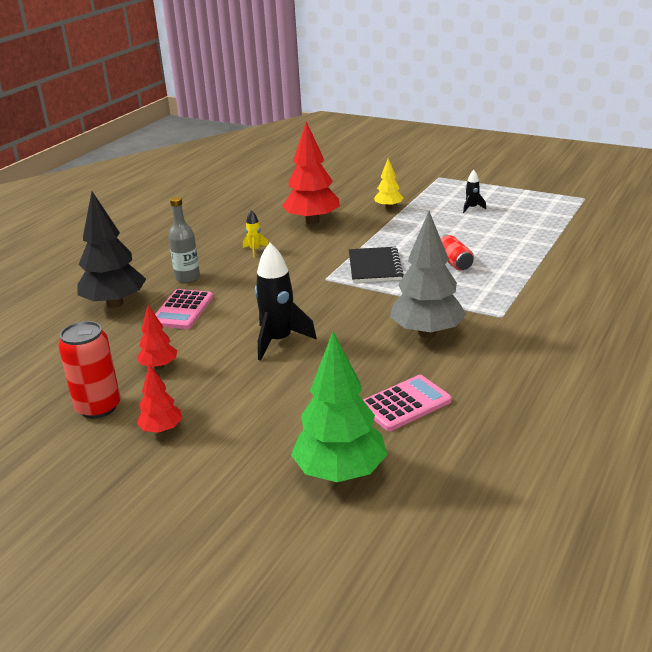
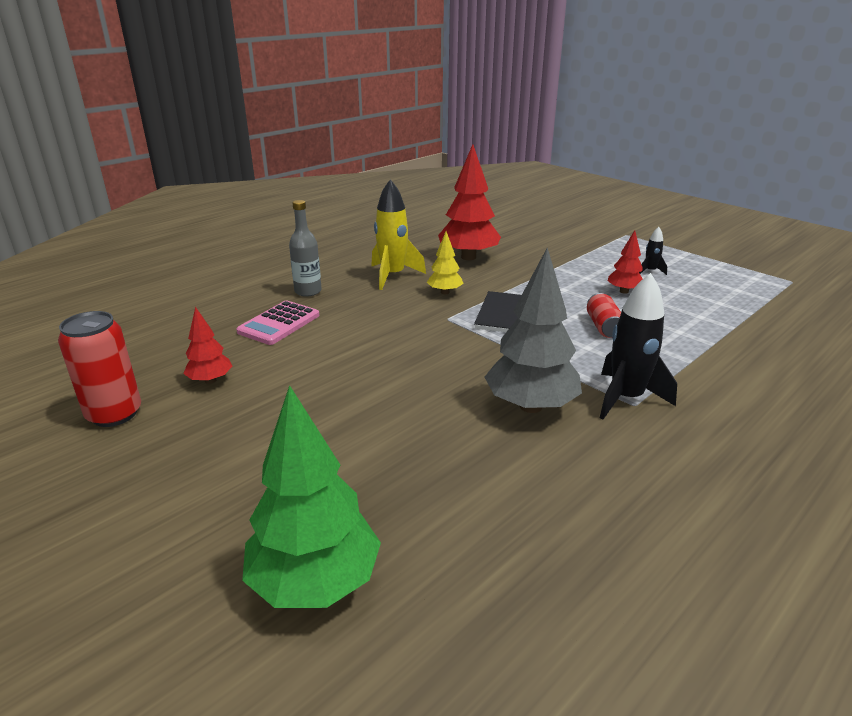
camera: 15 degrees right, 0 degrees up
black tree [78,192,146,308] -> none
red tree [137,364,182,433] -> red tree moved to [608,230,643,294]
yellow rocket [243,210,269,257] -> yellow rocket [371,179,426,290], size x2.04
black rocket [255,243,317,361] -> black rocket moved to [600,273,677,419]
pink calculator [363,375,452,431] -> none
yellow tree [374,158,403,209] -> yellow tree moved to [427,232,464,294]

